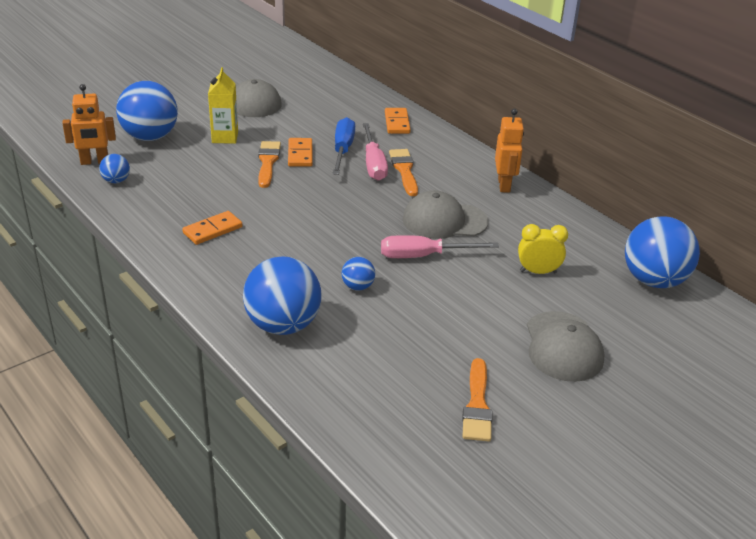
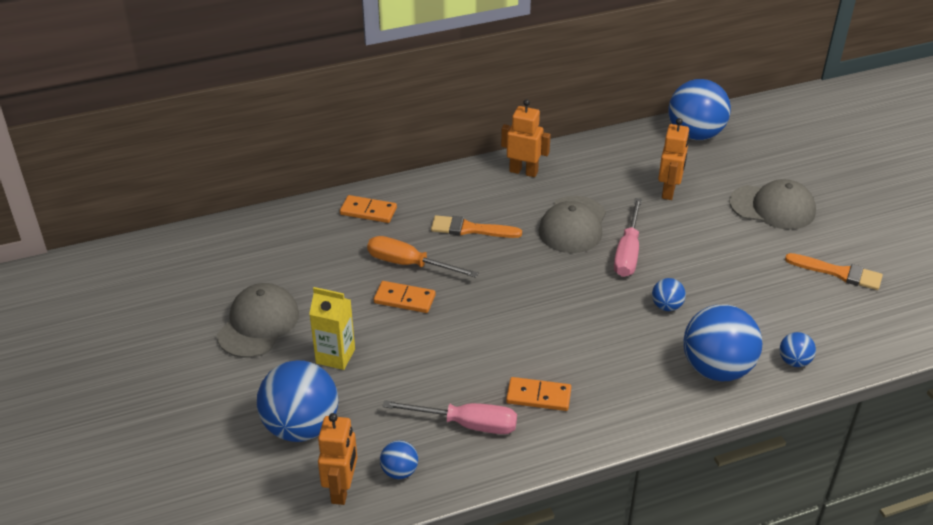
camera: 70 degrees left, 5 degrees up
orange domino [182,211,242,245] -> orange domino turned 60 degrees counterclockwise [506,377,571,411]
orange brush [258,141,281,188] -> none
blue screwdriver [332,117,355,175] -> orange screwdriver [367,236,479,278]
pink screwdriver [363,123,388,181] -> pink screwdriver moved to [382,400,517,434]
yellow clock [518,224,568,274] -> orange robot [658,118,690,200]
none -> blue ball [779,332,816,367]

